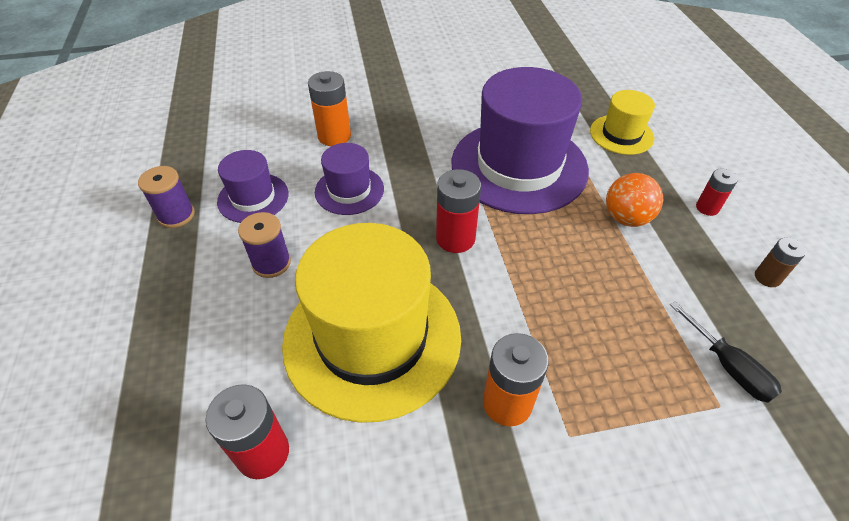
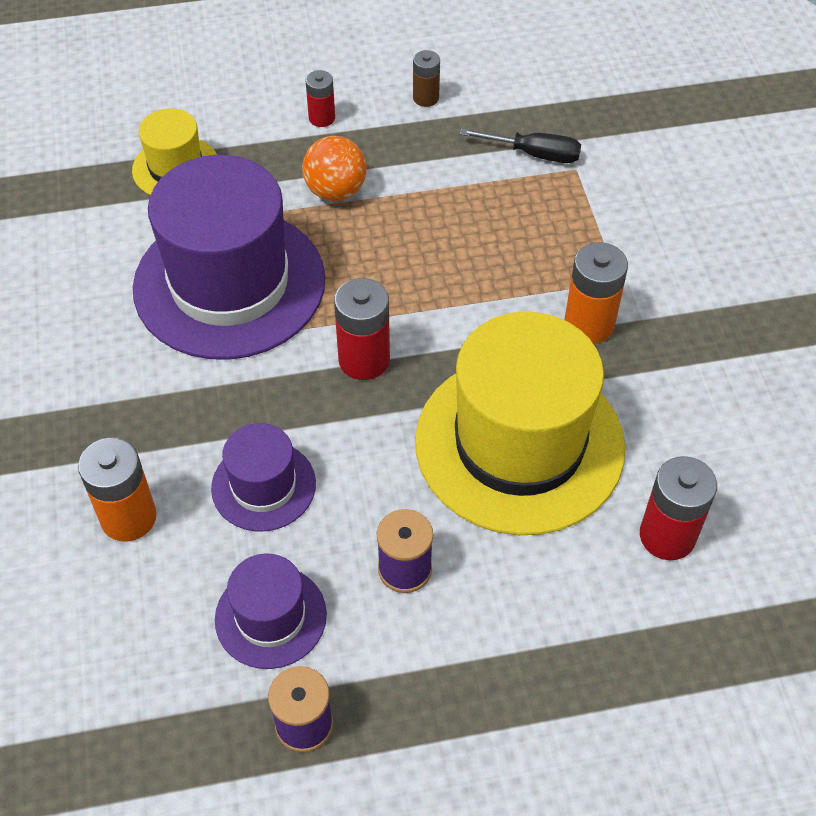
camera: 90 degrees left, 5 degrees up
black screwdriver [670,301,782,403] -> black screwdriver turned 45 degrees clockwise [460,129,581,163]

